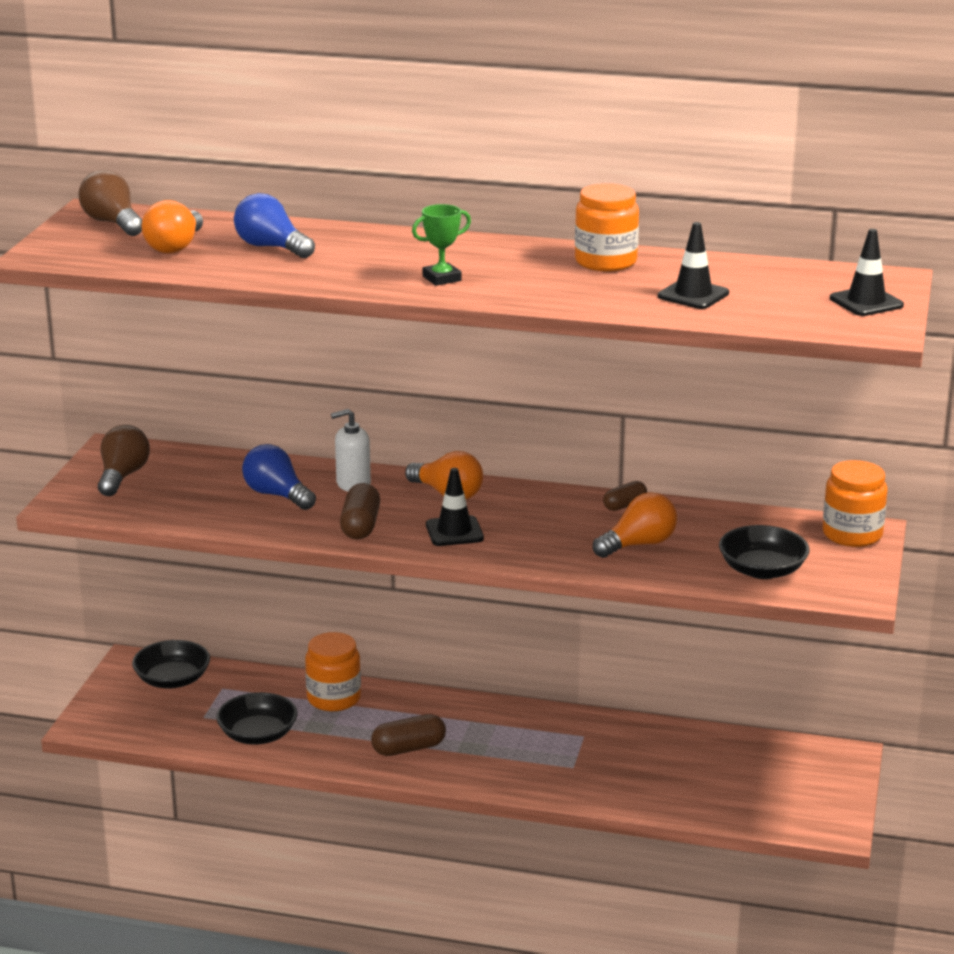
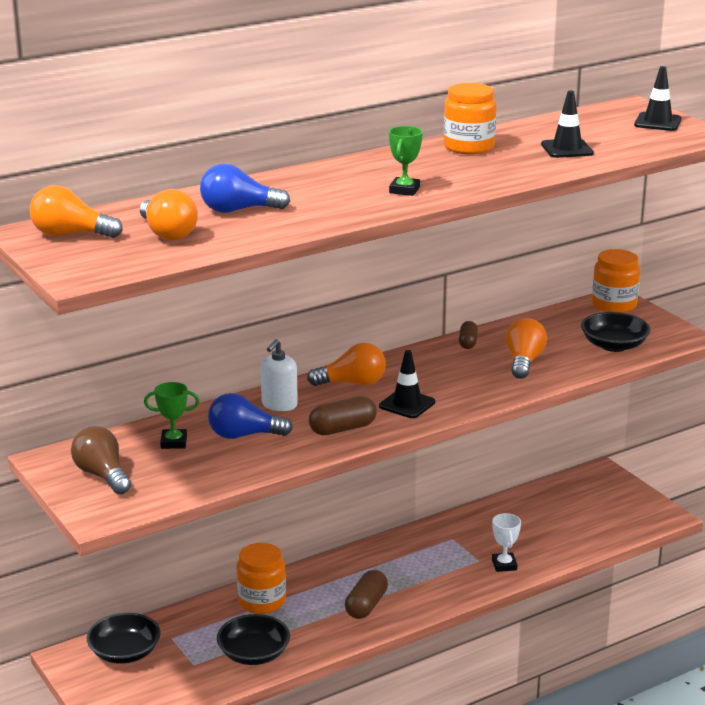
camera: 45 degrees left, 0 degrees up
brown light bulb [78,170,142,236] -> orange light bulb [30,185,123,238]
brown capsule [340,483,380,539] -> brown capsule turned 75 degrees counterclockwise [309,396,377,435]
none -> green trophy [144,382,199,449]
none -> white trophy [492,513,521,572]

